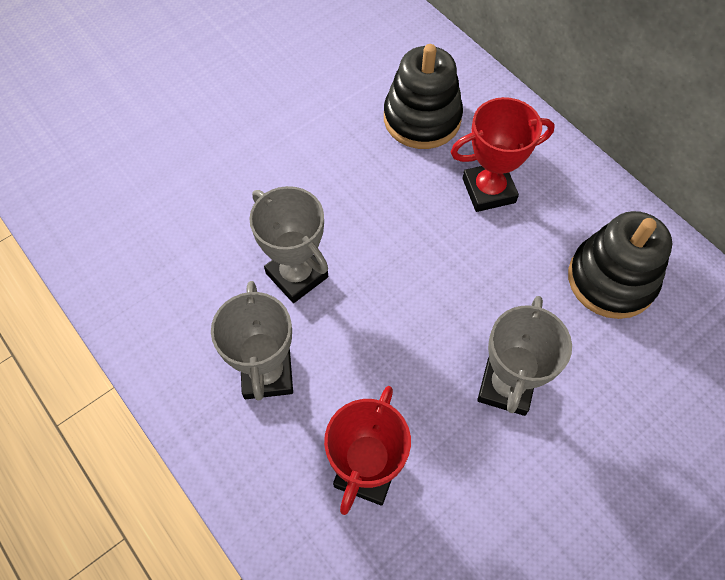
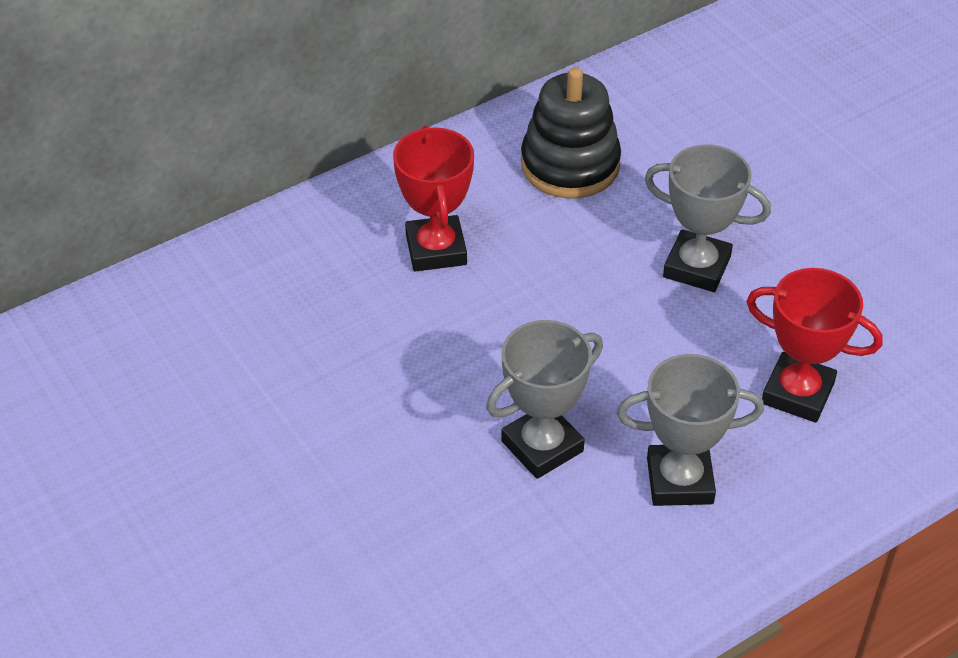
camera: 85 degrees left, 15 degrees down
black stacking toy [384,44,463,149] -> none

